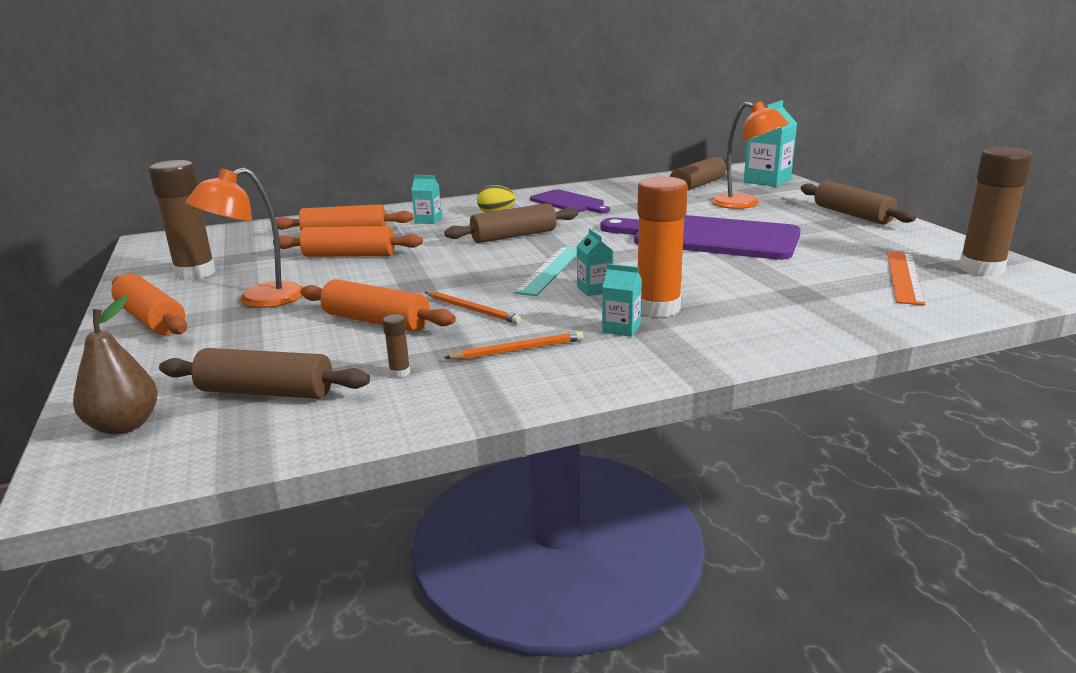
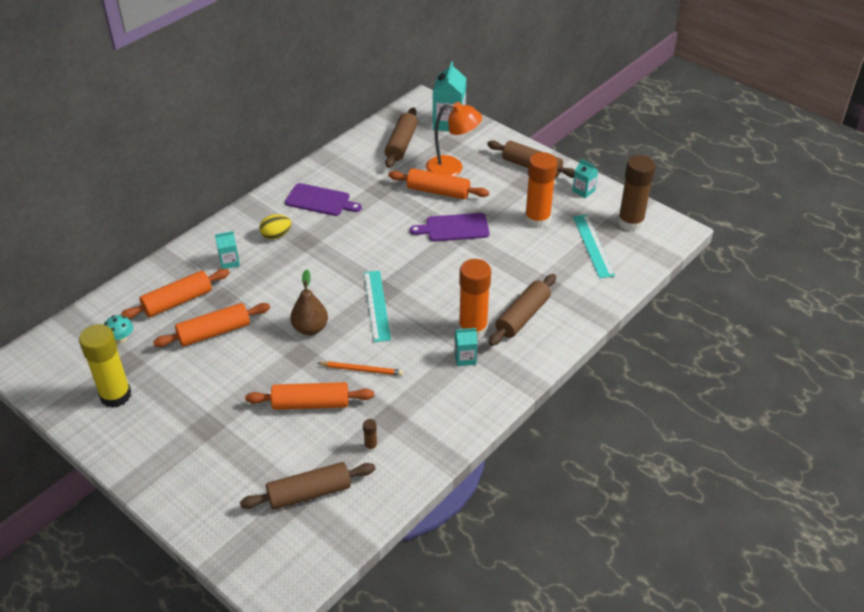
camera: 30 degrees left, 20 degrees up
brown pear [73,296,158,435] -> brown pear moved to [290,269,328,335]
orange rolling pin [111,274,187,335] -> orange rolling pin moved to [388,168,489,199]
brown glue stick [149,160,216,281] -> yellow glue stick [79,324,131,408]
orange lamp [186,168,303,308] -> none
brown rolling pin [444,203,578,243] -> brown rolling pin moved to [489,274,556,346]
orange pencil [444,331,584,359] -> none
turquoise carton [577,228,613,296] -> turquoise carton moved to [572,159,598,198]
purple cutting board [600,215,801,260] -> purple cutting board [410,213,489,242], size x0.54
orange ruler [887,251,925,305] -> turquoise ruler [573,215,615,278]
none -> turquoise mushroom [104,315,133,344]
none -> orange glue stick [525,152,557,228]

